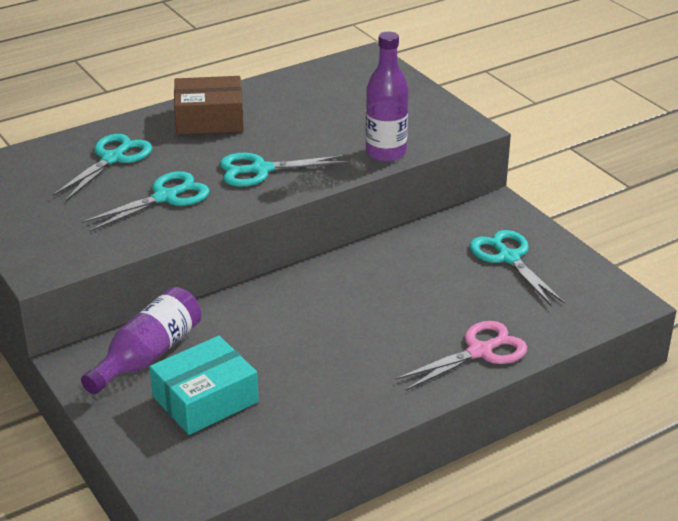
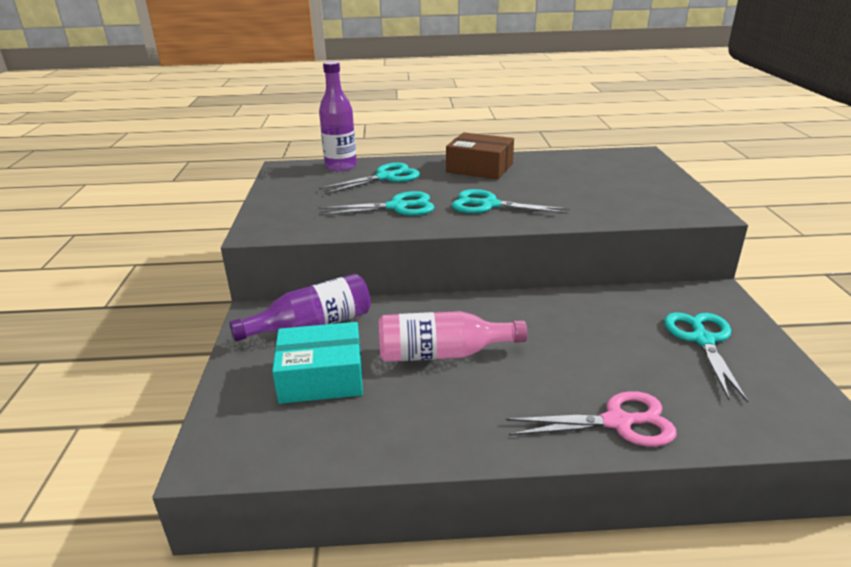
camera: 30 degrees right, 5 degrees down
purple bottle [365,32,409,162] -> purple bottle moved to [319,61,357,171]
none -> pink bottle [379,311,527,362]

